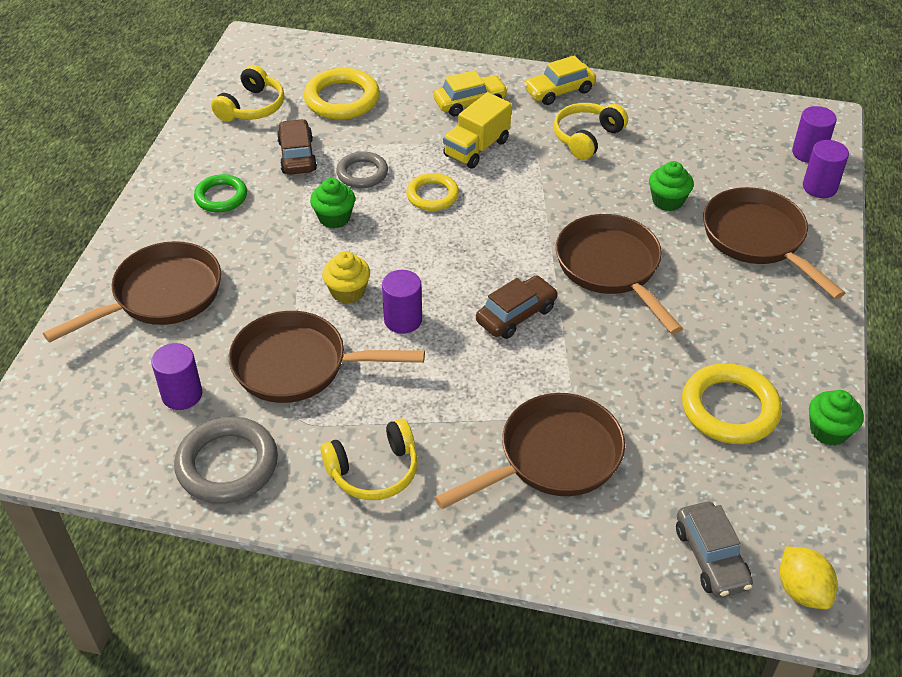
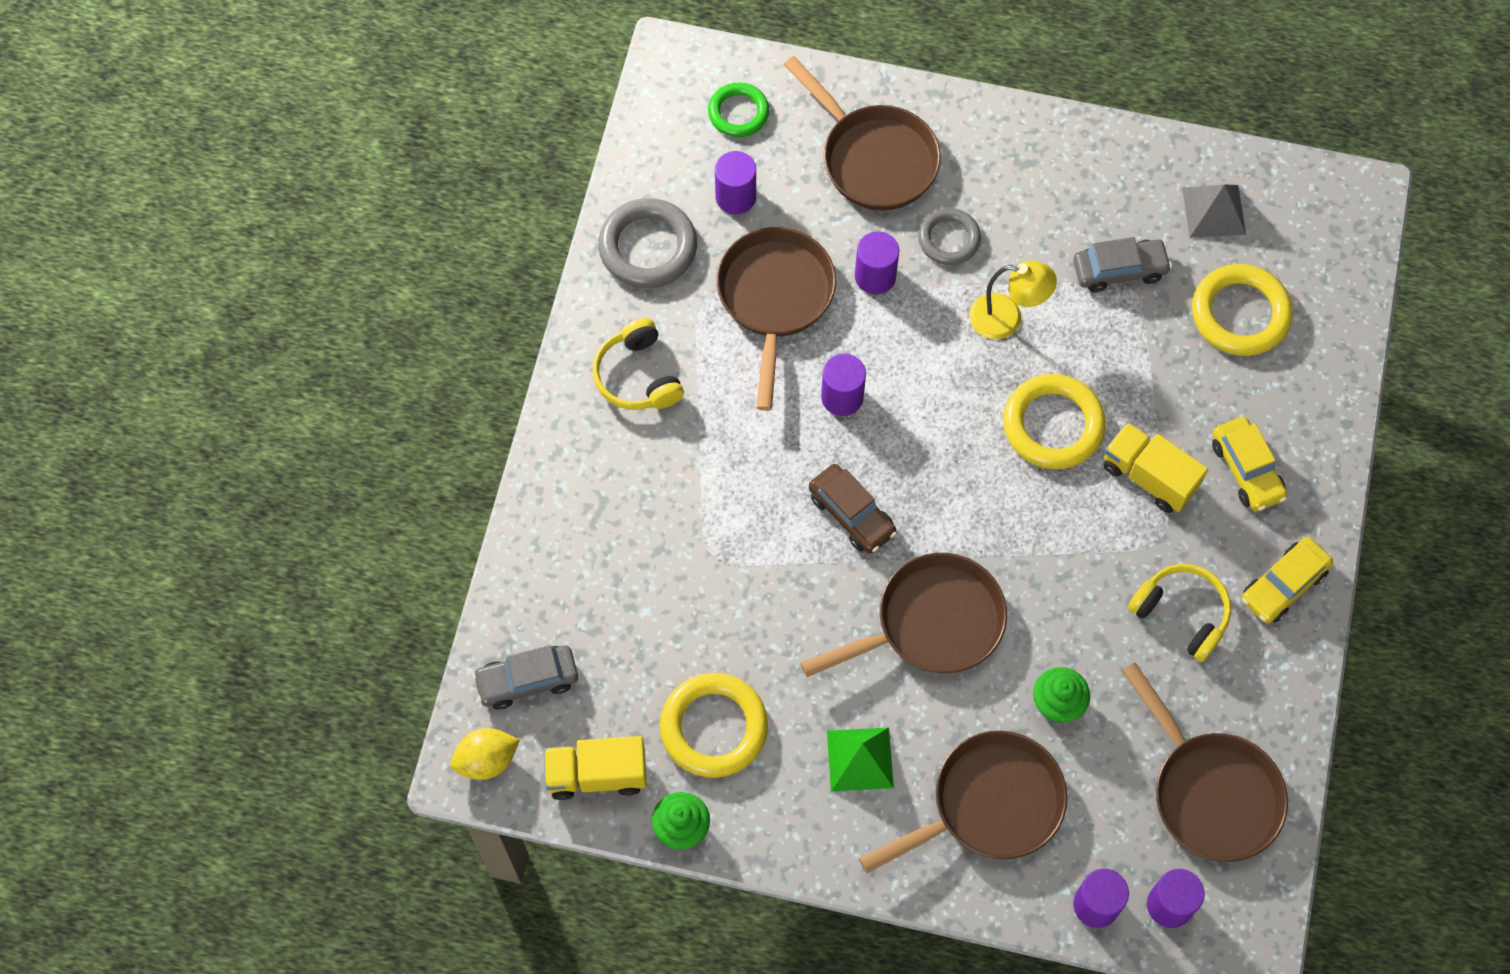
camera: 90 degrees right, 20 degrees up
green ring [194,174,247,213] -> green ring moved to [708,82,769,137]
yellow headphones [211,65,285,122] -> grey pyramid [1182,184,1246,238]
brown car [277,119,317,175] -> grey car [1073,237,1172,293]
green cupcake [310,178,355,228] -> yellow lamp [969,261,1057,339]
yellow cupcake [322,251,370,304] -> none
grey ring [336,151,388,188] -> grey ring moved to [918,208,981,265]
yellow ring [406,173,459,211] -> yellow ring [1003,374,1106,469], size x1.57
brown pan [434,393,625,509] -> brown pan moved to [1122,663,1288,862]
yellow car [524,55,596,105] -> yellow car turned 105 degrees counterclockwise [1242,537,1333,623]
none -> yellow truck [544,736,647,800]
none -> green pyramid [827,727,894,791]
none -> purple cylinder [855,231,899,294]

